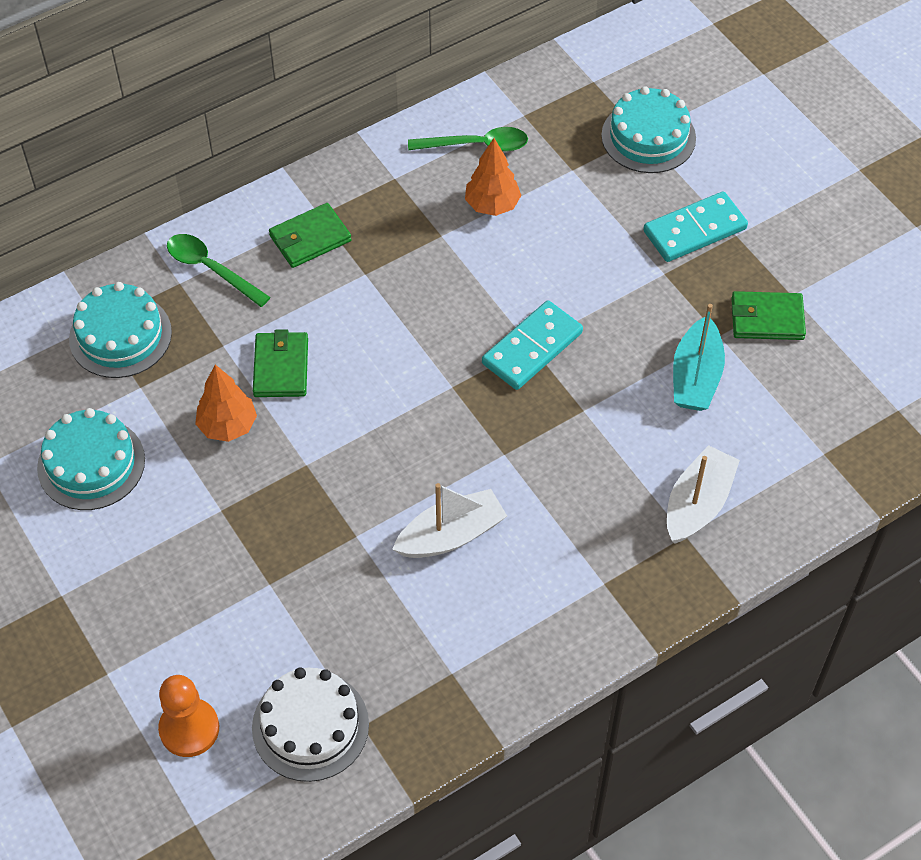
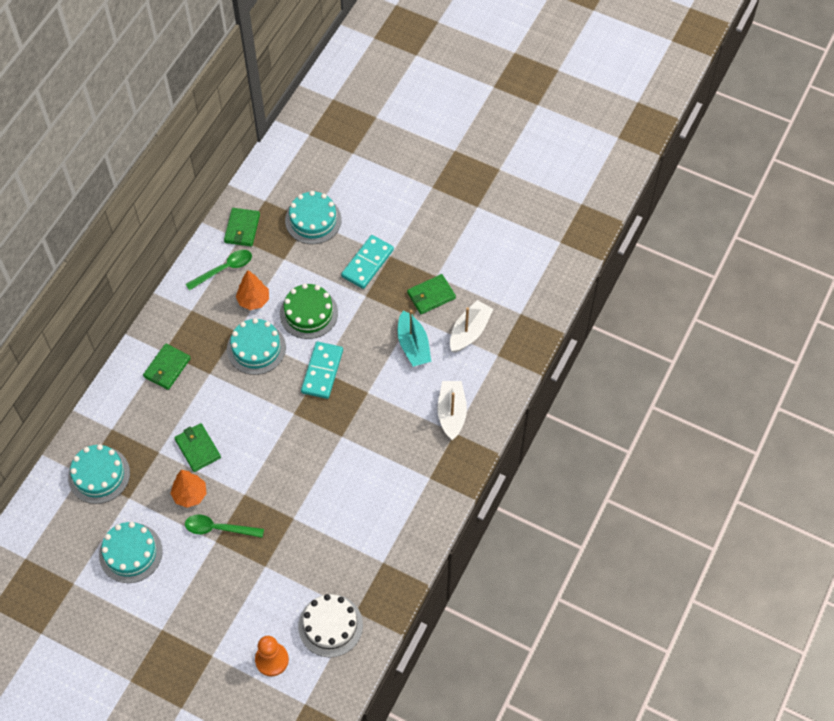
camera: 30 degrees left, 5 degrees up
green spoon [167,234,271,307] -> green spoon moved to [185,515,264,538]
white boat [392,483,507,558] -> white boat moved to [450,300,493,353]
none -> green wallet [224,208,260,246]
none -> turquoise cake [227,318,286,375]
none -> green cake [280,283,338,339]

